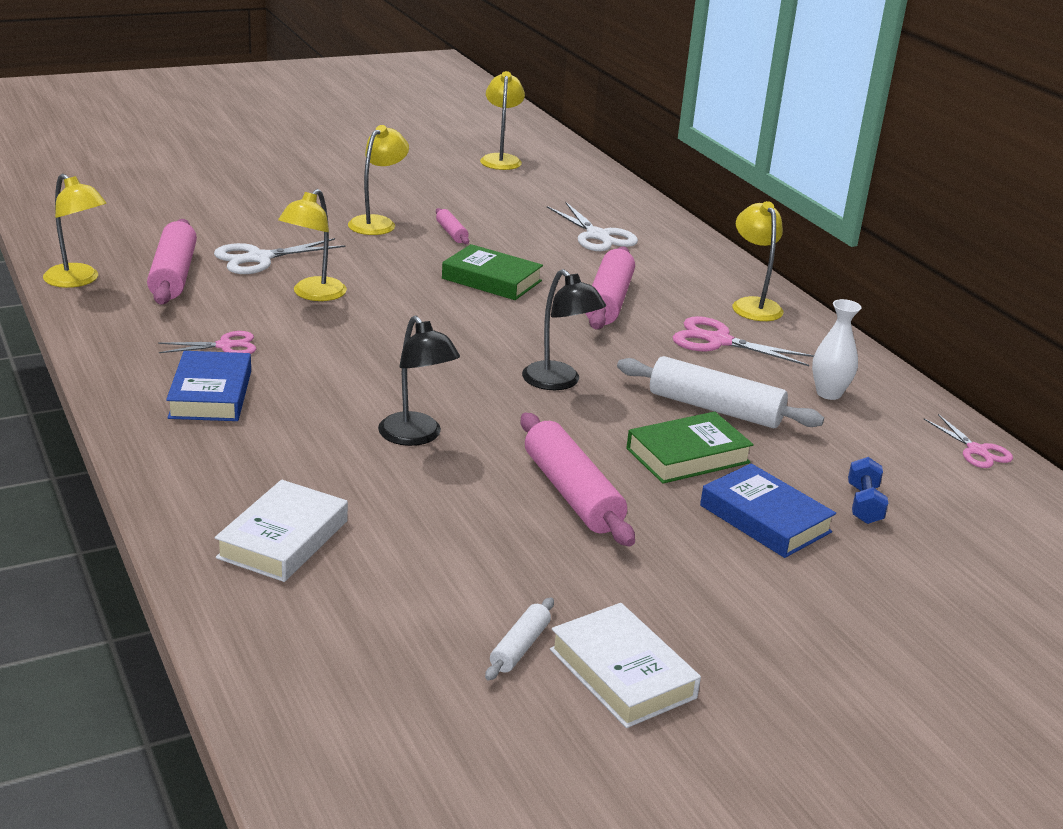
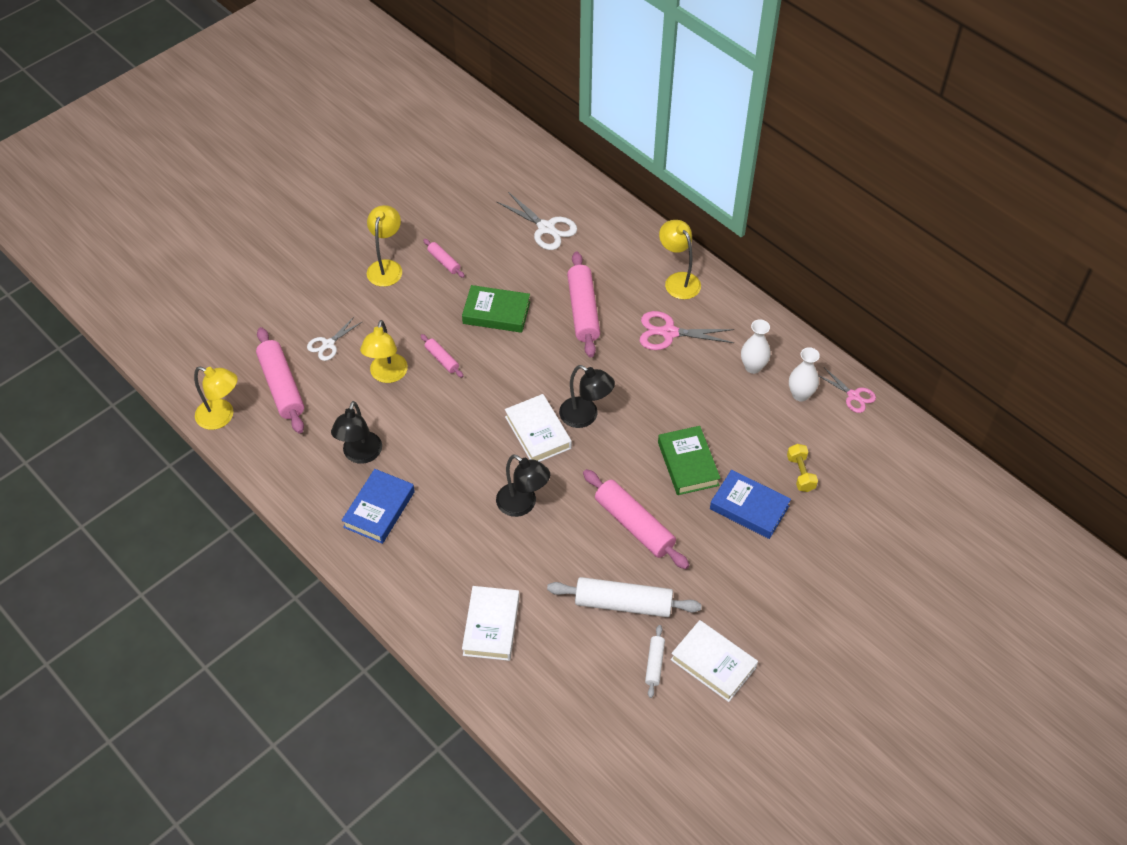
camera: 15 degrees left, 25 degrees up
pink scissors [158,331,256,354] -> black lamp [331,401,382,464]
blue book [166,351,251,421] -> blue book turned 45 degrees clockwise [342,469,415,544]
white scissors [214,238,345,274] -> white scissors [307,316,363,361], size x0.65
yellow lamp [480,71,525,170] -> none
white rolling pin [617,356,824,428] -> white rolling pin moved to [547,577,702,617]
green book [626,411,754,484] -> green book turned 60 degrees counterclockwise [658,426,721,495]
blue dumbbell [848,457,888,524] -> yellow dumbbell [787,444,818,492]
none -> pink rolling pin [420,334,463,378]
none -> white book [505,394,572,462]
none -> white vase [789,347,820,402]

